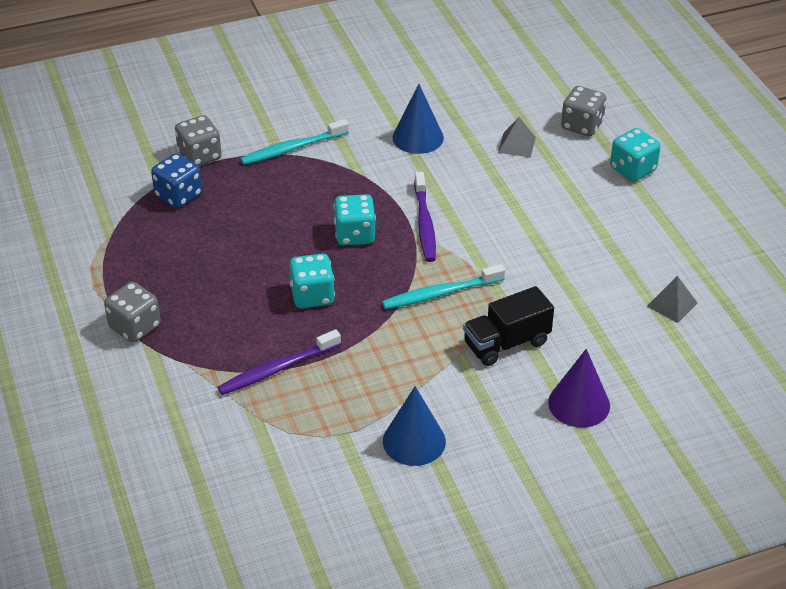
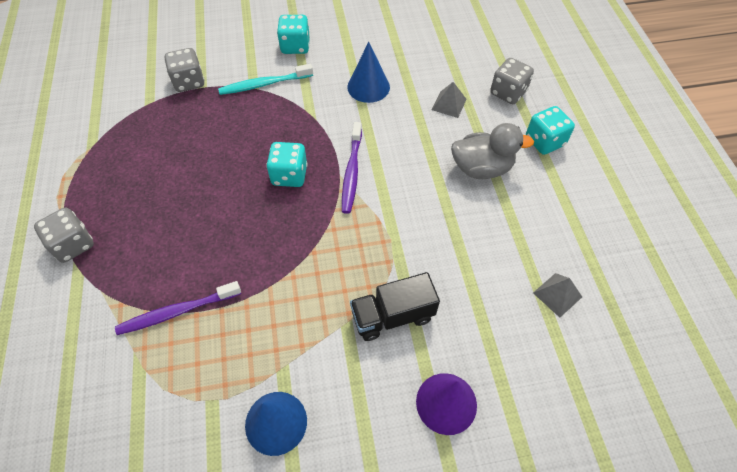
camera: 10 degrees right, 15 degrees up
blue dice [151,153,202,208] -> none
turquoise dice [289,254,335,308] -> turquoise dice moved to [277,15,310,54]
turquoise toothbrush [382,264,505,309] -> none
none -> grey duck [451,123,534,179]

